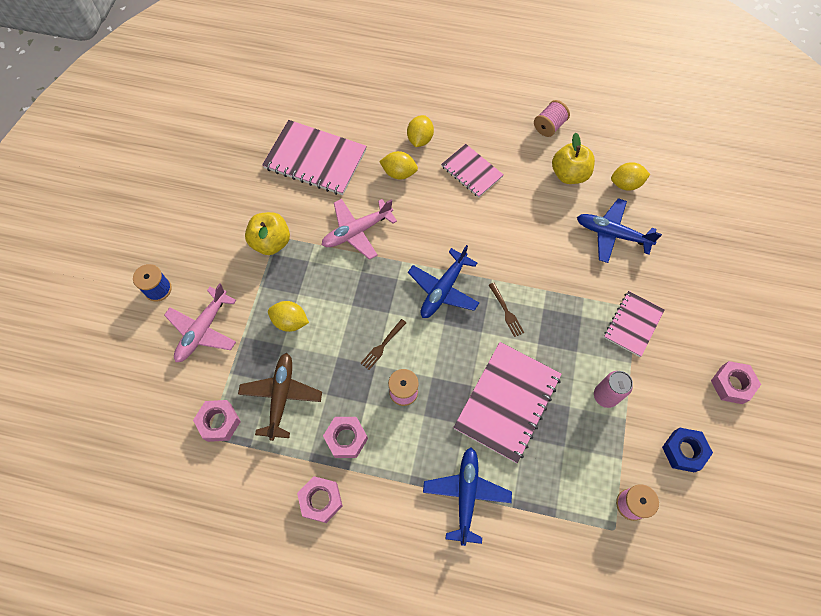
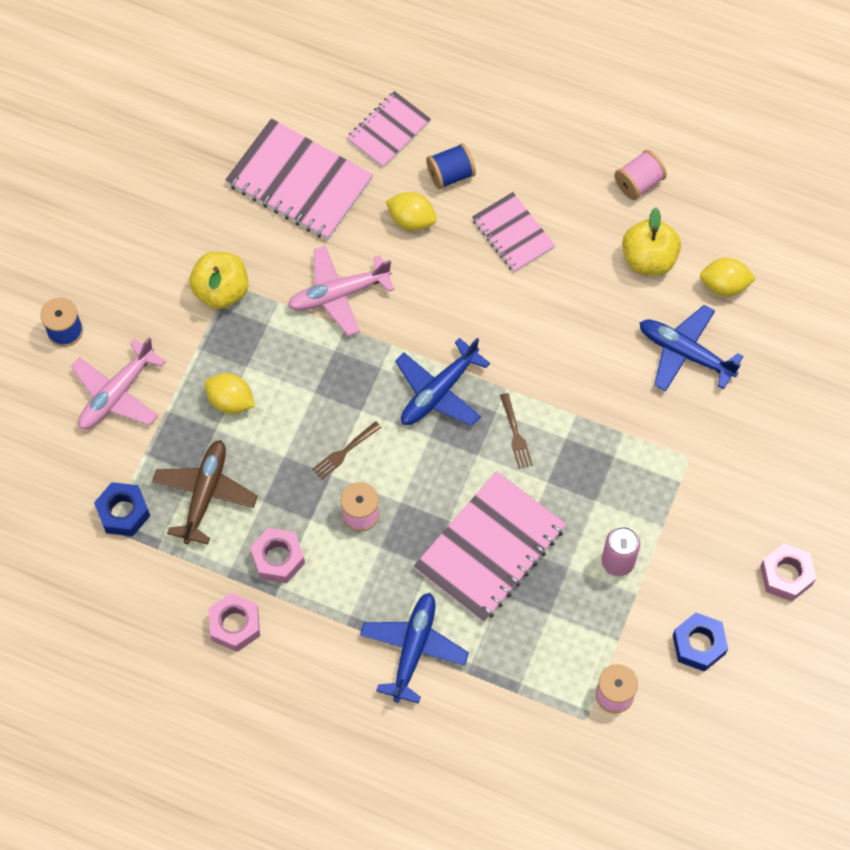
camera: 10 degrees right, 0 degrees up
pink nut [193,400,241,442] -> blue nut [94,482,150,536]
yellow lemon [407,115,434,147] -> blue spool [426,143,476,189]
pink notebook [604,291,665,357] -> pink notebook moved to [347,91,431,168]

